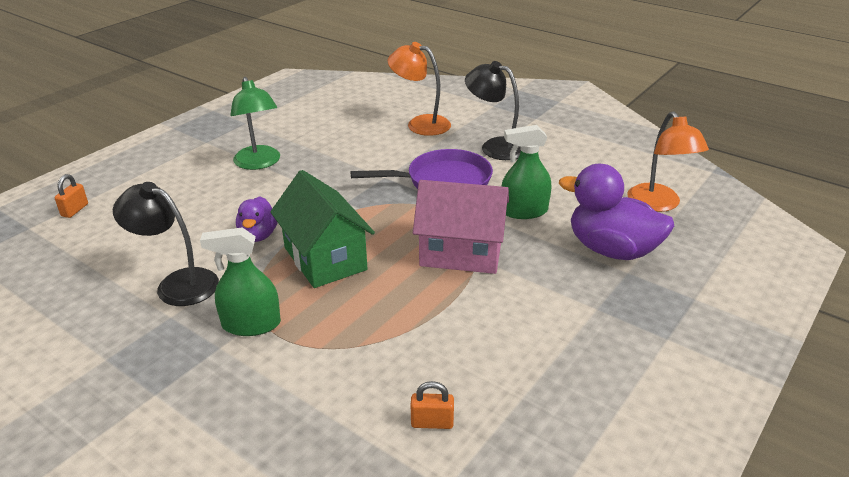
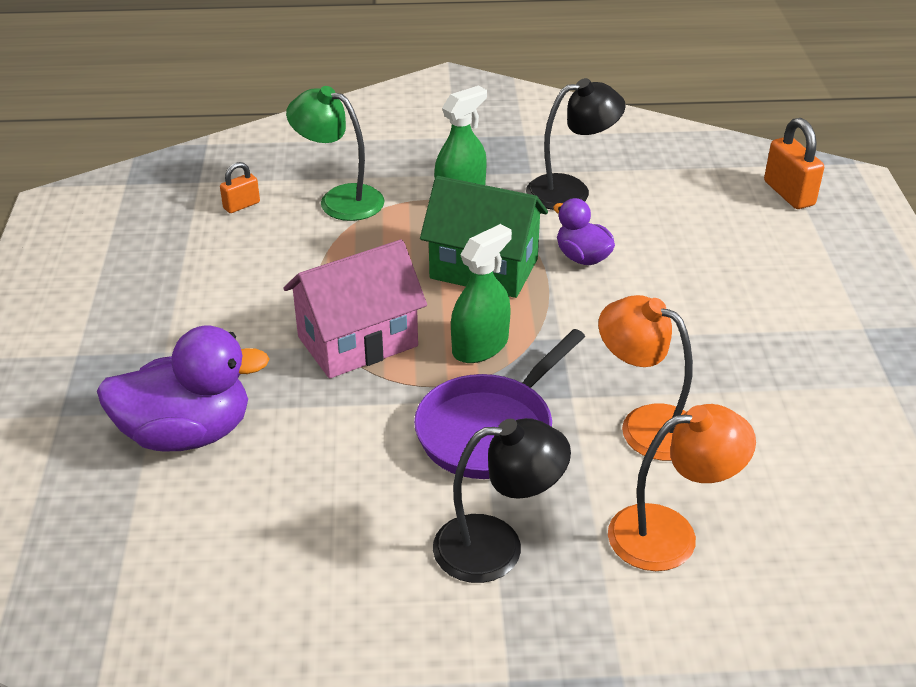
camera: 140 degrees right, 5 degrees up
orange padlock [54,174,88,218] -> orange padlock [764,118,824,209], size x1.69
green lamp [230,77,280,170] -> green lamp moved to [286,86,384,221]
green spray bottle [501,125,551,219] -> green spray bottle moved to [451,224,512,363]
orange lamp [627,111,709,212] -> orange lamp moved to [598,295,693,461]

